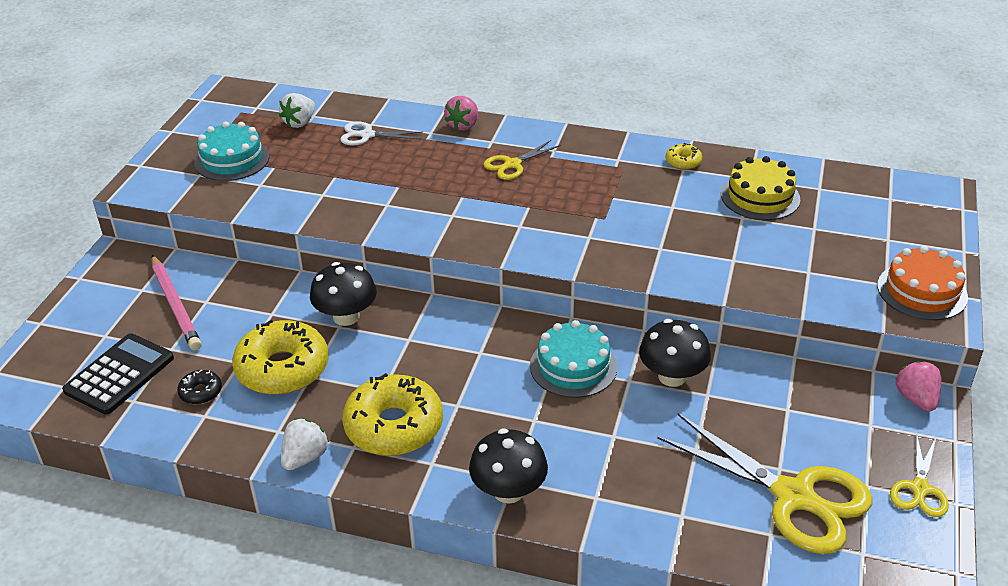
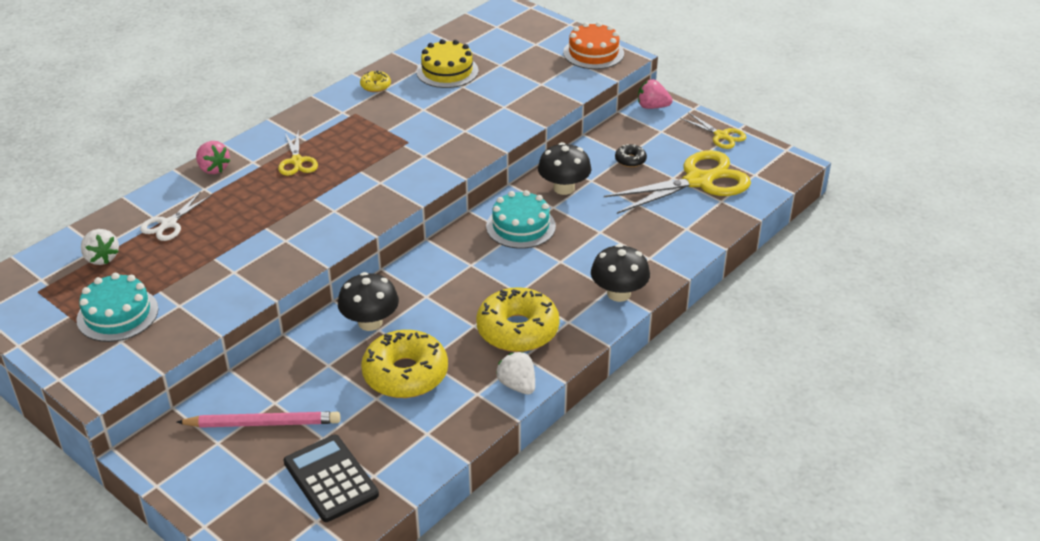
camera: 65 degrees left, 0 degrees up
black donut [177,370,222,404] -> black donut moved to [615,144,647,167]

